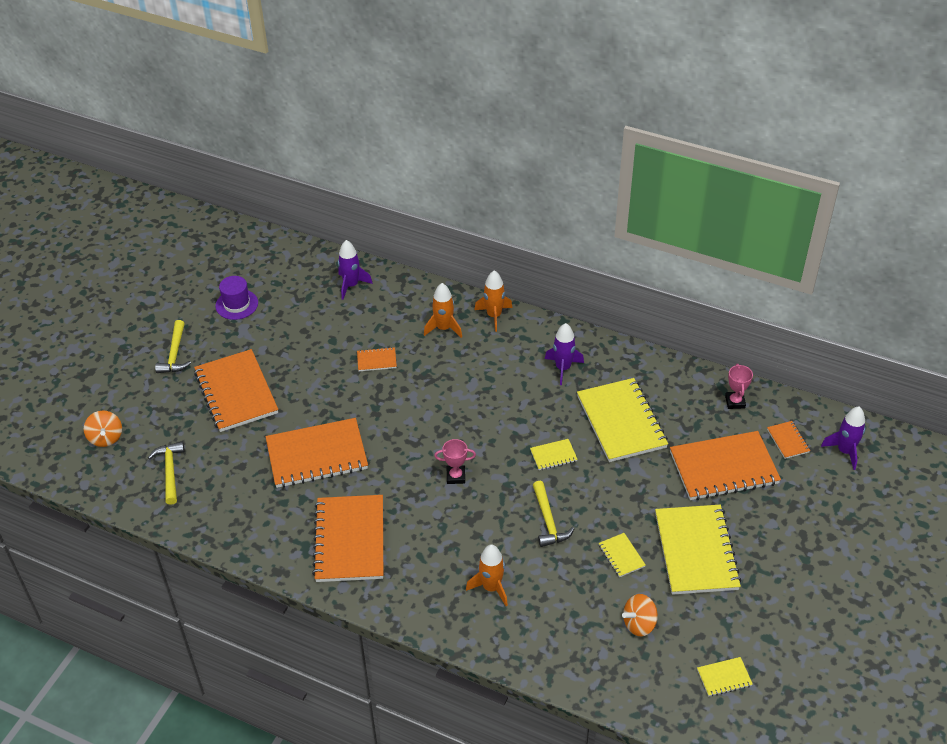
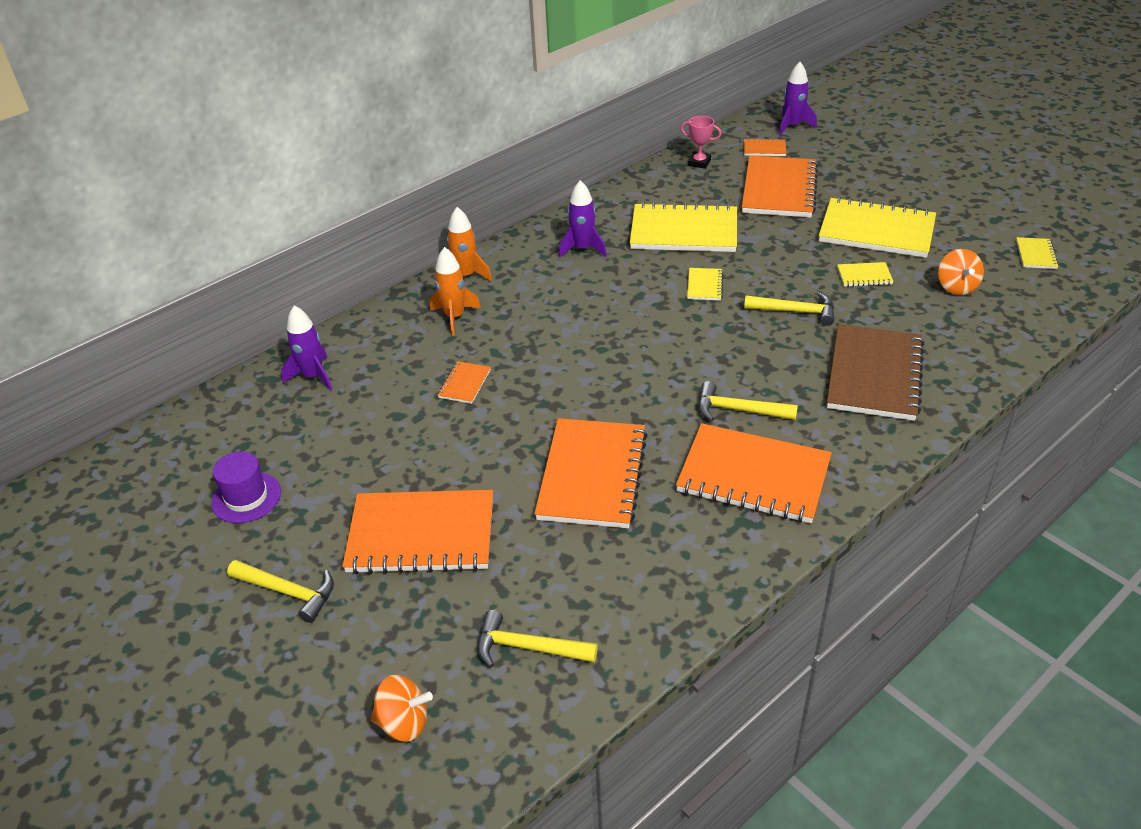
camera: 65 degrees left, 5 degrees down
pink trophy [434,439,476,484] -> none
orange rocket [466,544,508,606] -> brown notebook [827,324,924,421]
none -> yellow hammer [699,381,798,421]

